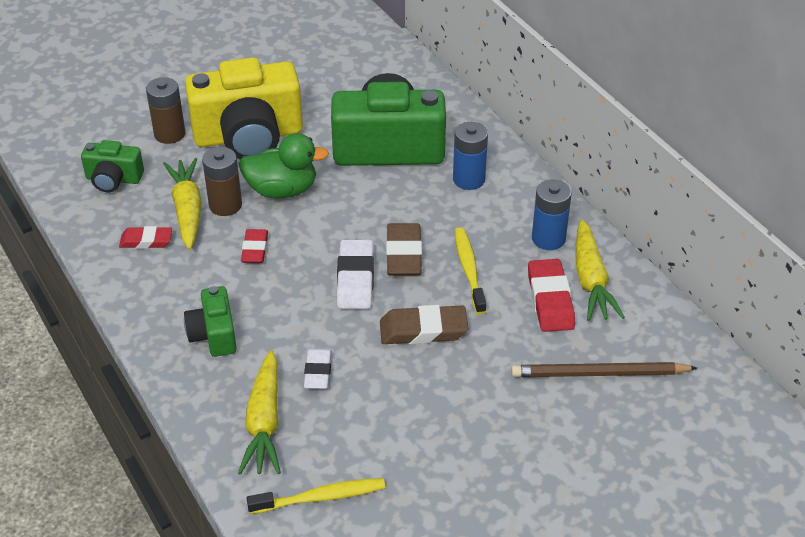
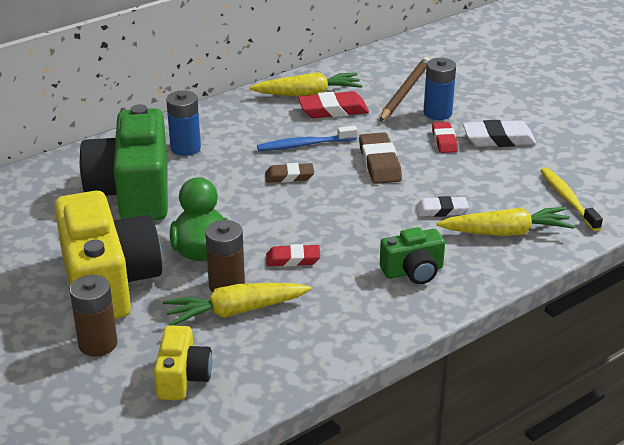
camera: 95 degrees left, 10 degrees down
green camera [81,140,144,192] -> yellow camera [154,325,212,400]
red eraser [119,226,172,249] -> red eraser moved to [432,122,458,153]
white eraser [337,240,374,309] -> white eraser moved to [463,120,536,147]
brown eraser [386,223,422,276] -> brown eraser [265,163,314,183], size x0.65
yellow toothbrush [454,227,486,314] -> blue toothbrush [257,126,357,151]
brown pencil [511,362,697,377] -> brown pencil turned 150 degrees counterclockwise [380,57,430,121]
blue battery [532,180,572,250] -> blue battery moved to [423,58,456,120]

